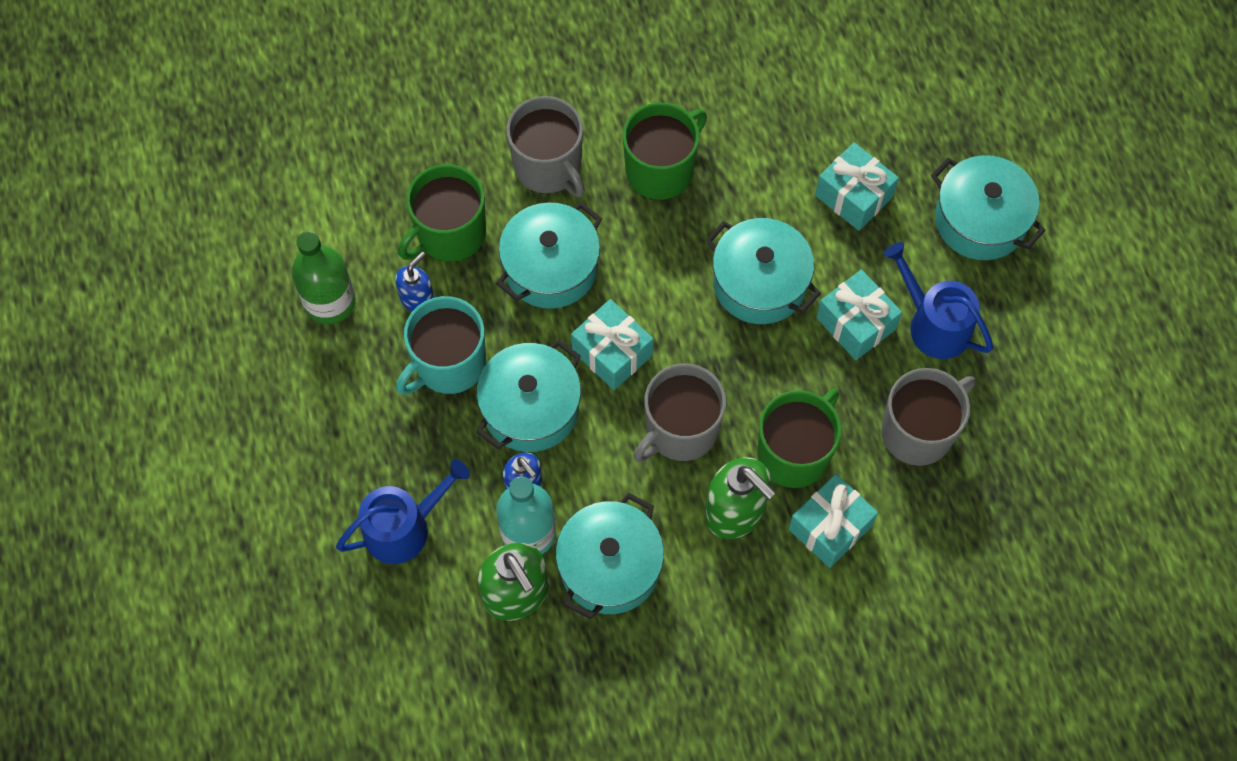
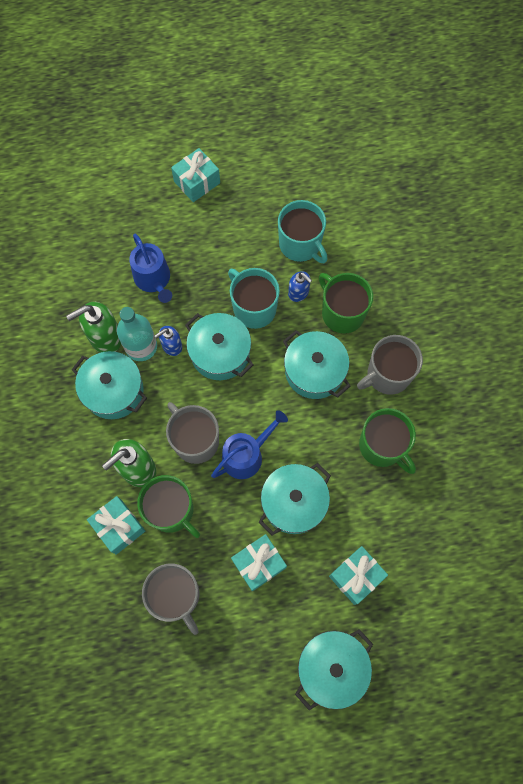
camera: 95 degrees right, 5 degrees up
green bottle [292,231,356,324] -> turquoise mug [278,200,327,263]
turquoise gift [571,299,653,390] -> turquoise gift moved to [171,148,220,202]
blue watering can [884,242,993,359] -> blue watering can moved to [211,410,288,479]

